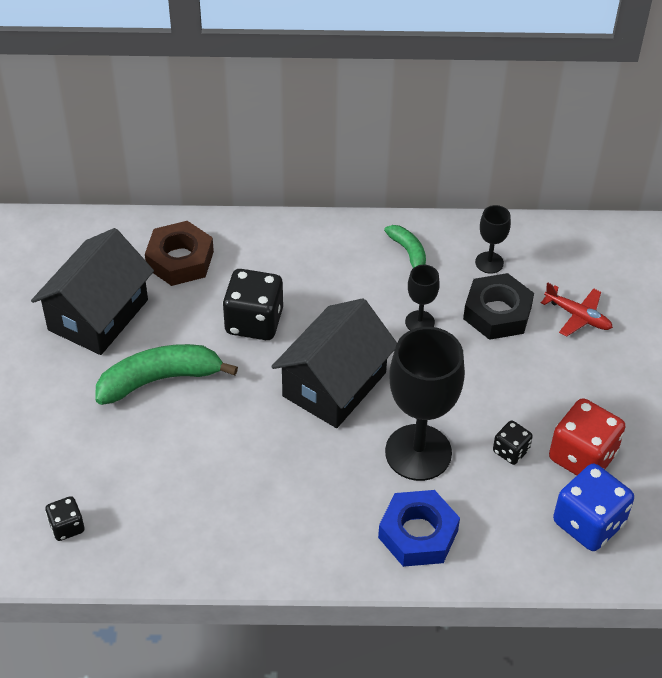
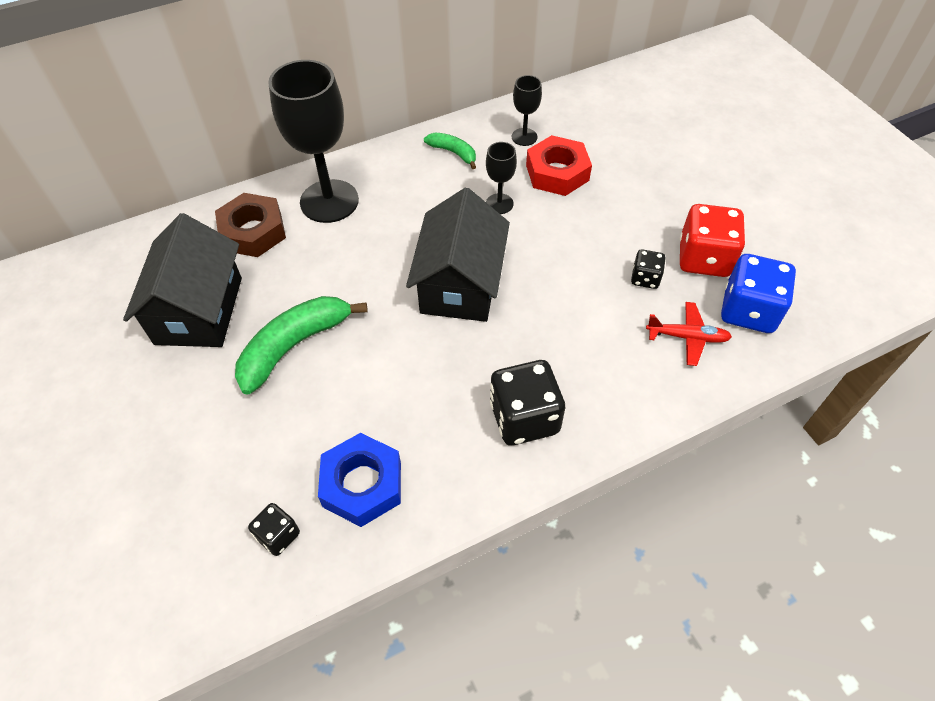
camera: 25 degrees left, 5 degrees up
black dice [223,269,283,340] -> black dice moved to [490,360,565,445]
blue nut [378,490,460,567] -> blue nut moved to [318,433,401,527]
black goblet [385,327,465,481] -> black goblet moved to [268,60,359,223]
black nut [463,273,534,340] -> red nut [526,135,592,196]
red plane [541,282,613,337] -> red plane moved to [646,302,732,366]

